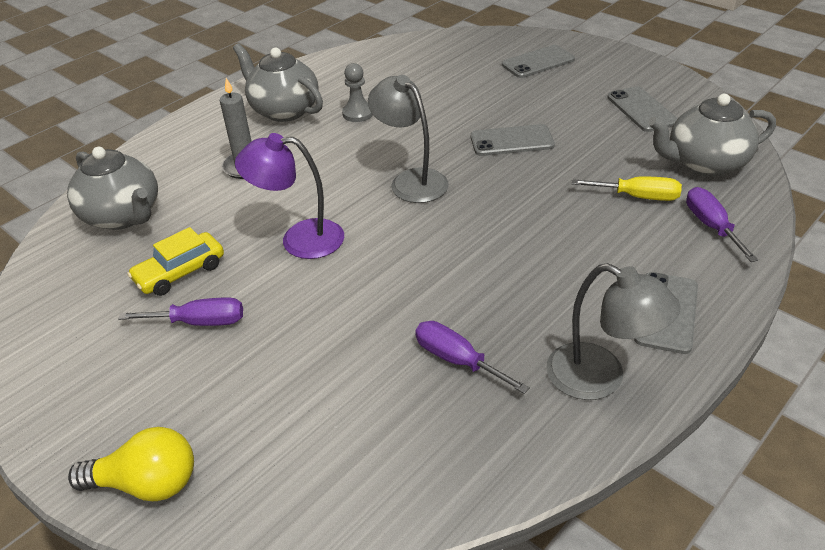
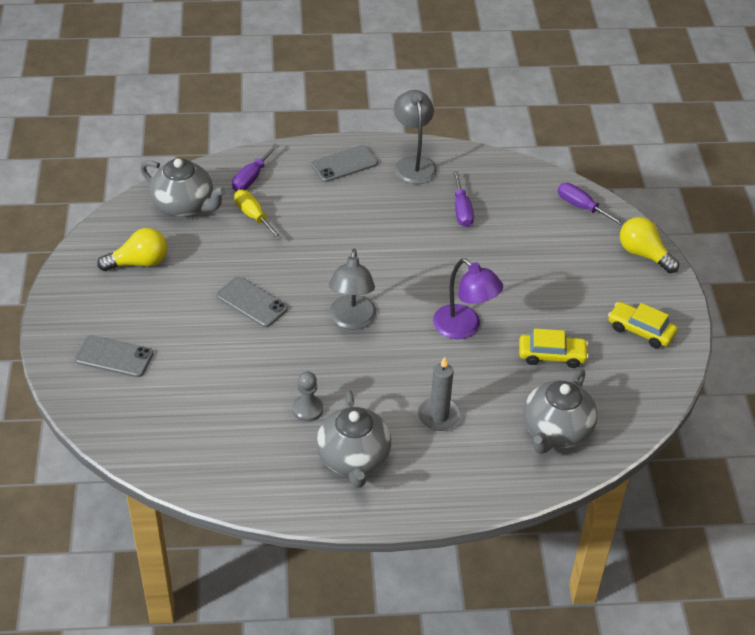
camera: 140 degrees left, 5 degrees up
grey teapot [67,147,158,230] -> grey teapot turned 150 degrees counterclockwise [523,369,597,454]
purple screwdriver [118,298,243,326] -> purple screwdriver moved to [558,183,625,226]
grey phone [608,86,678,132] -> yellow light bulb [97,228,167,271]
none -> yellow car [608,302,677,348]

